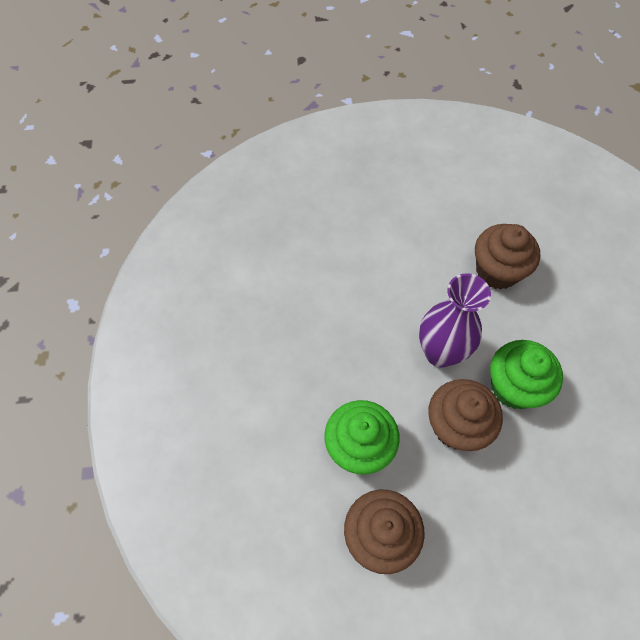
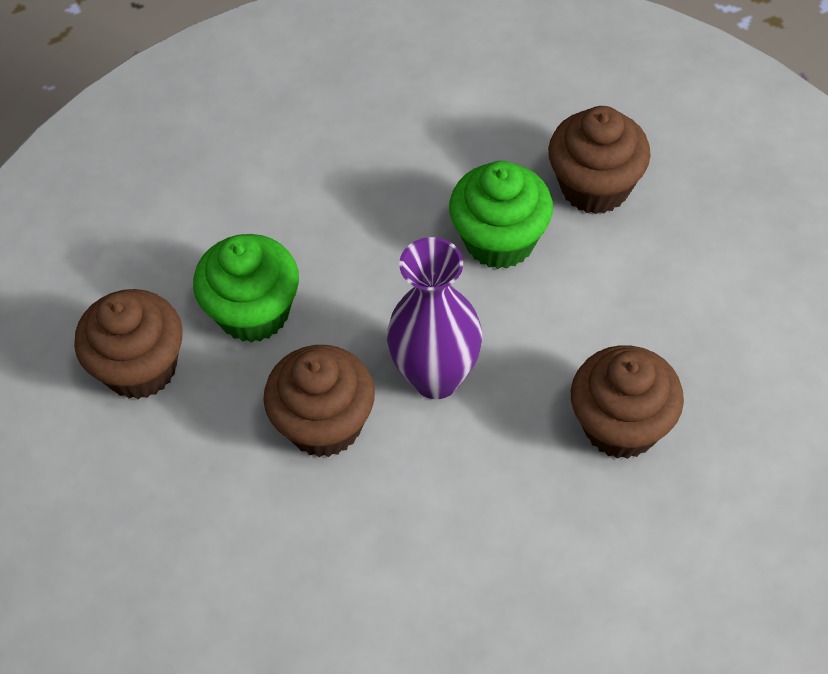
camera: 75 degrees right, 5 degrees down
green cupcake [490,340,563,409] -> green cupcake moved to [449,161,553,269]
none -> brown cupcake [548,106,651,214]

